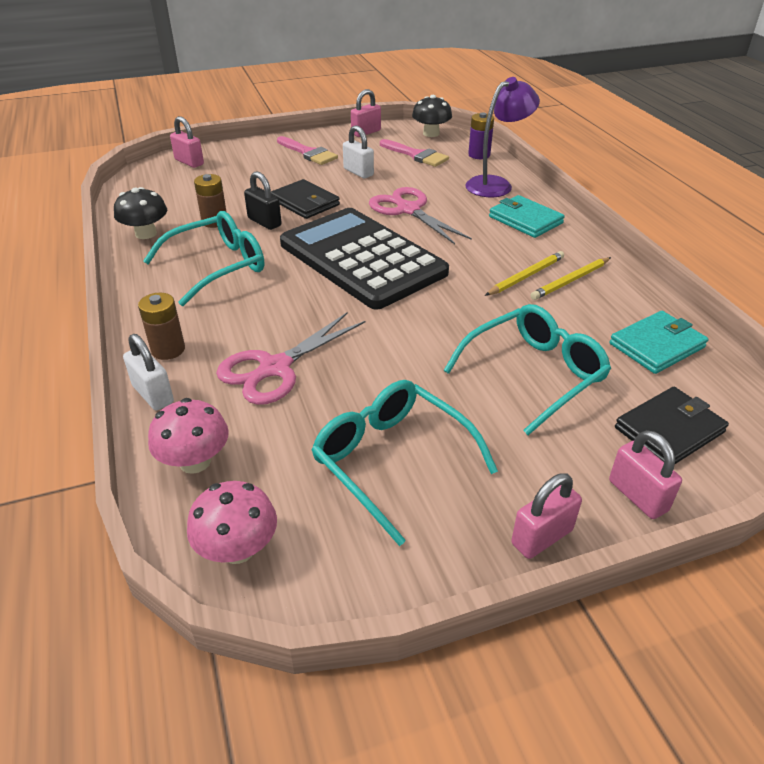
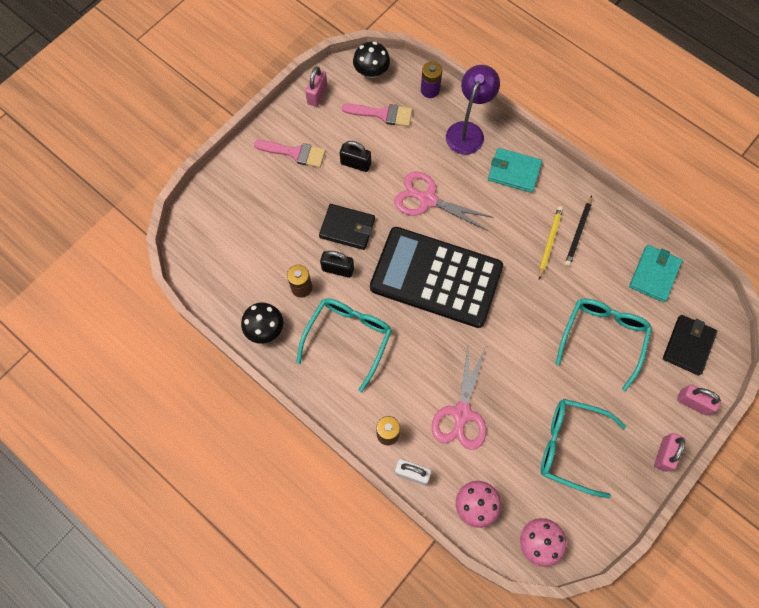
camera: 30 degrees left, 30 degrees up
pink padlock [170,116,204,168] -> none
white padlock [343,125,374,178] -> black padlock [340,141,371,172]
yellow pencil [531,257,611,300] -> black pencil [565,196,592,267]

